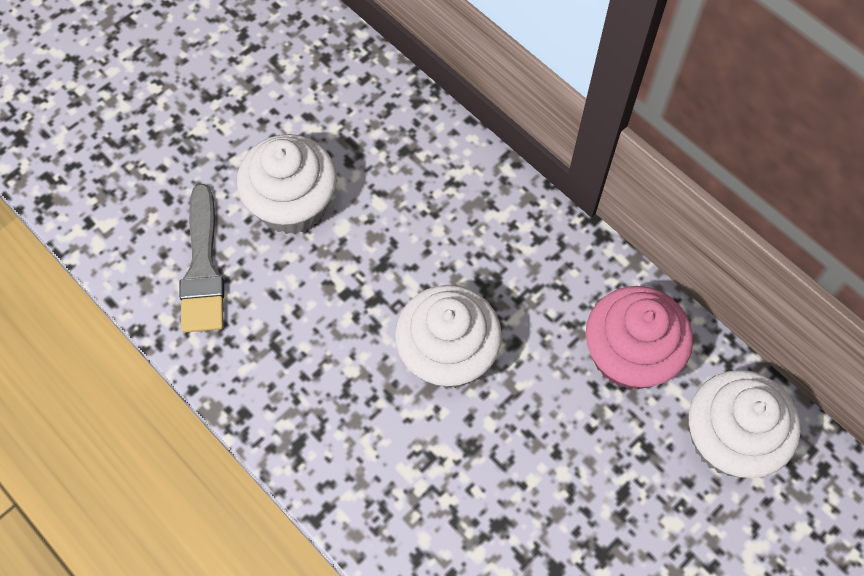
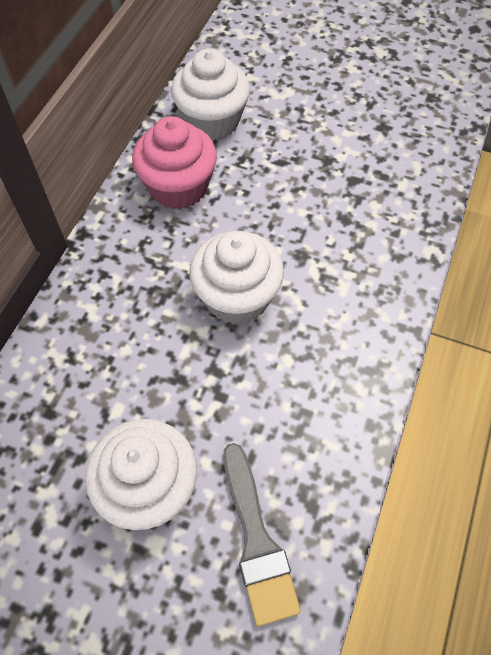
camera: 115 degrees left, 5 degrees down
grey brush [179,184,224,333] -> grey brush turned 105 degrees clockwise [223,443,301,626]

